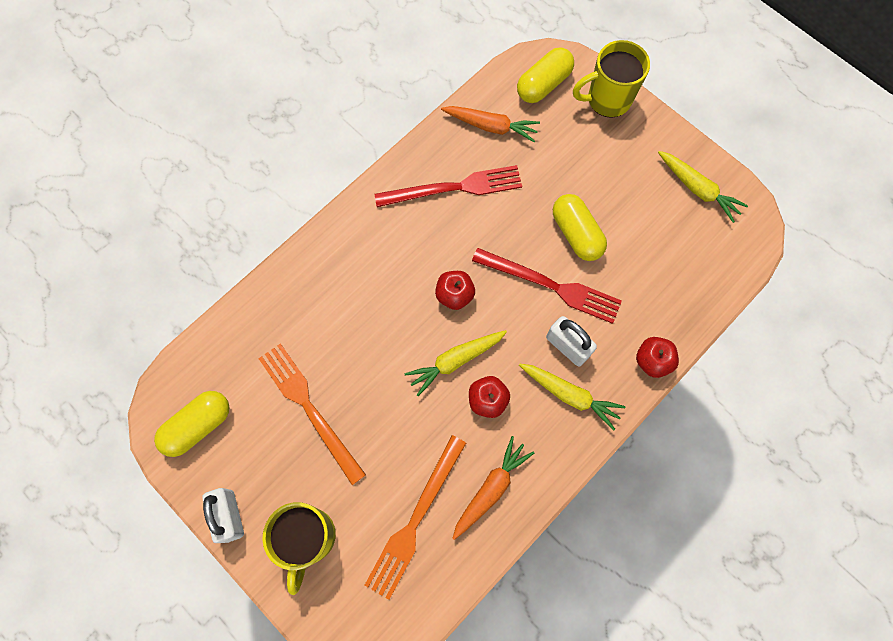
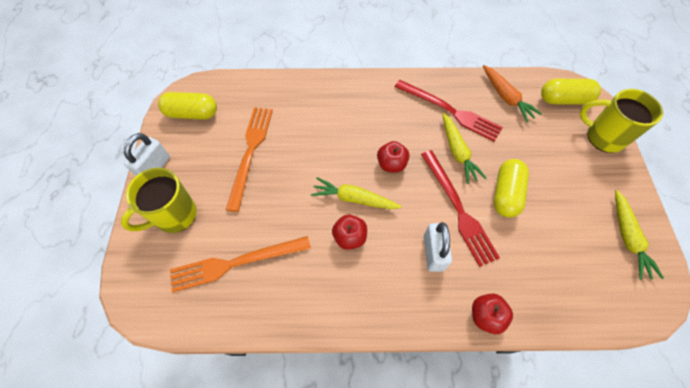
camera: 45 degrees right, 10 degrees down
orange carrot [452,436,534,540] -> none
yellow carrot [519,364,626,430] -> yellow carrot moved to [442,113,487,184]

